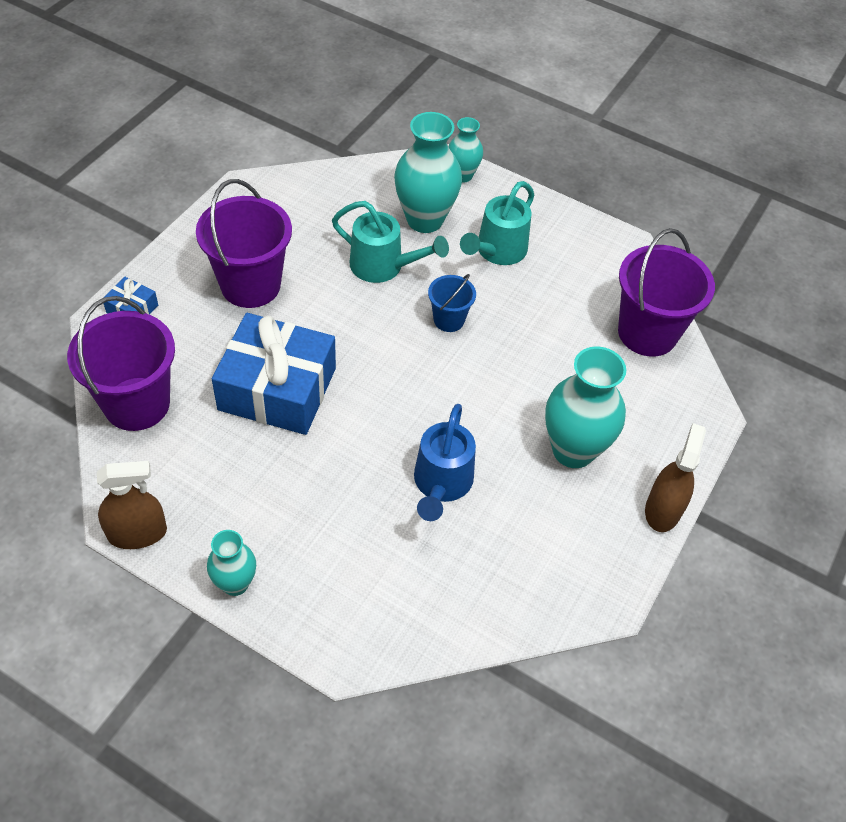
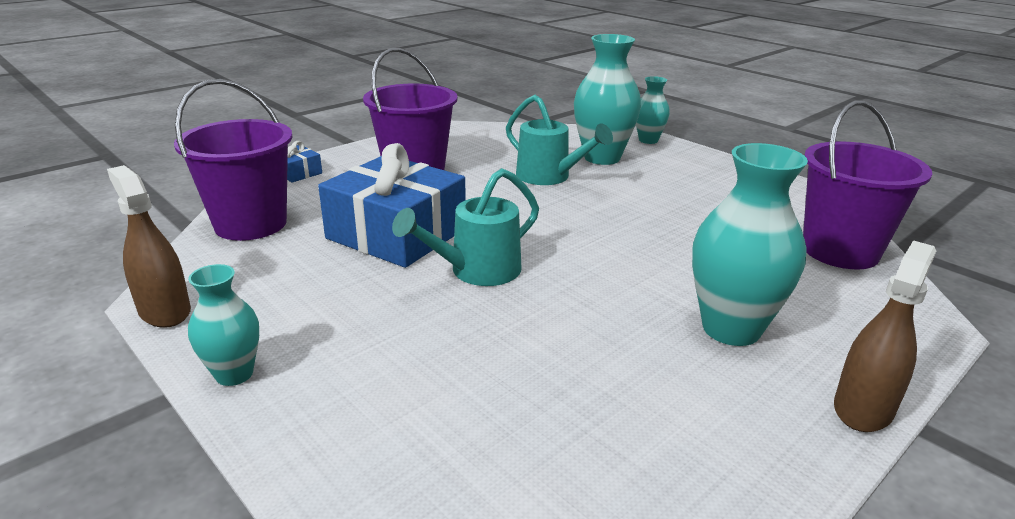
camera: 20 degrees right, 25 degrees down
brown spray bottle [97,461,167,549] -> brown spray bottle turned 135 degrees counterclockwise [107,165,191,328]
blue watering can [414,404,476,521] -> none
blue bucket [428,274,476,332] -> none
turquoise watering can [460,181,534,265] -> turquoise watering can moved to [392,168,539,286]

